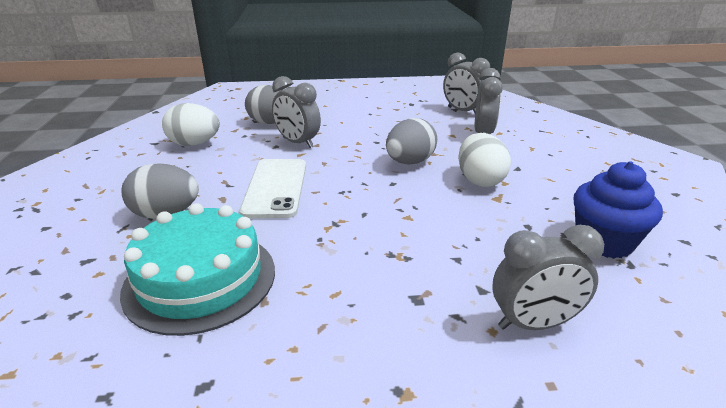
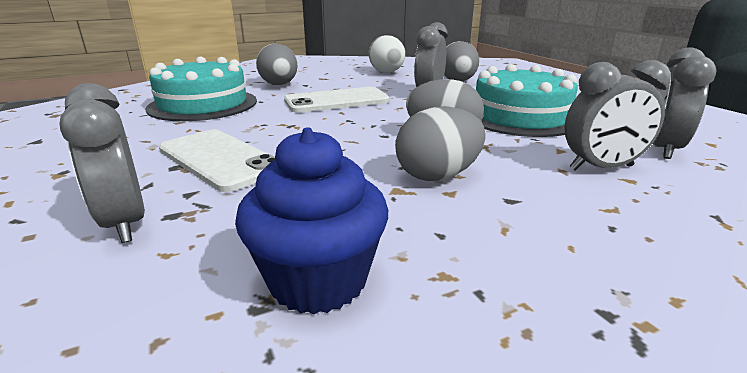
camera: 70 degrees right, 5 degrees down
white egg [458,133,511,187] -> grey egg [395,106,486,181]
none -> white phone [159,129,275,192]
none -> turquoise cake [476,64,578,137]

